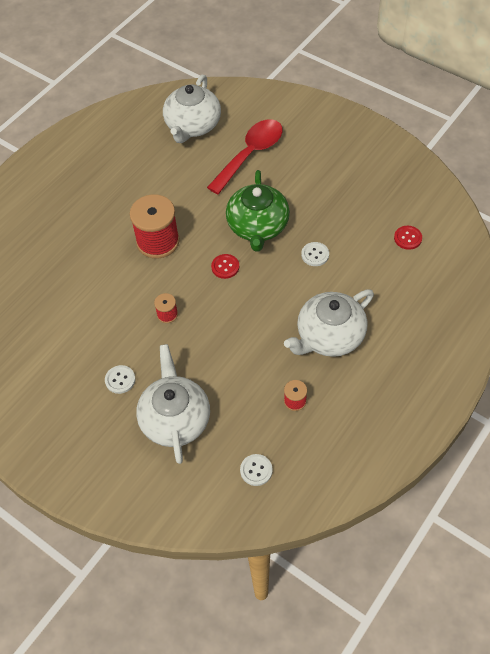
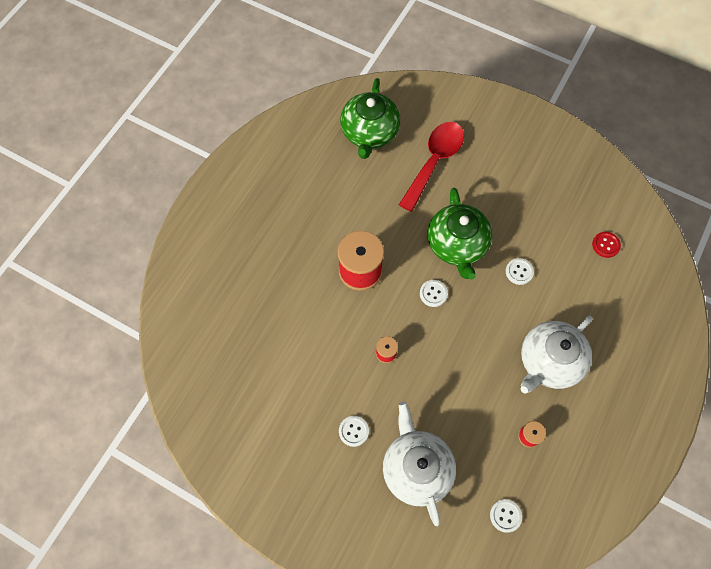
camera: 10 degrees left, 10 degrees up
white teapot [163,75,221,143] -> green teapot [340,78,400,159]
red button [211,254,239,279] -> white button [420,280,448,307]

